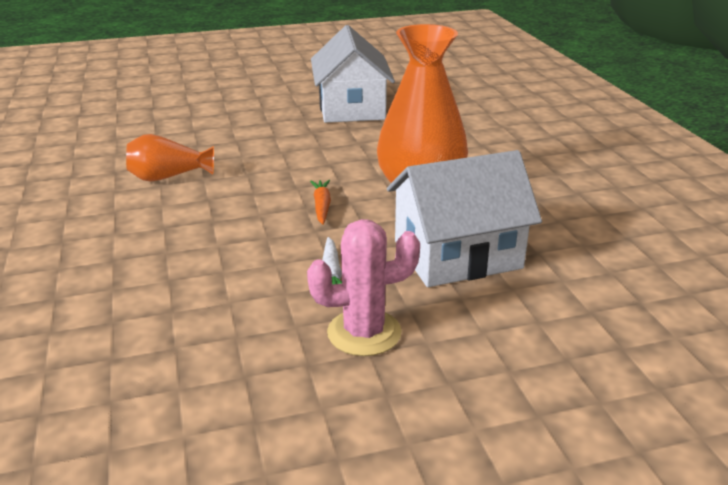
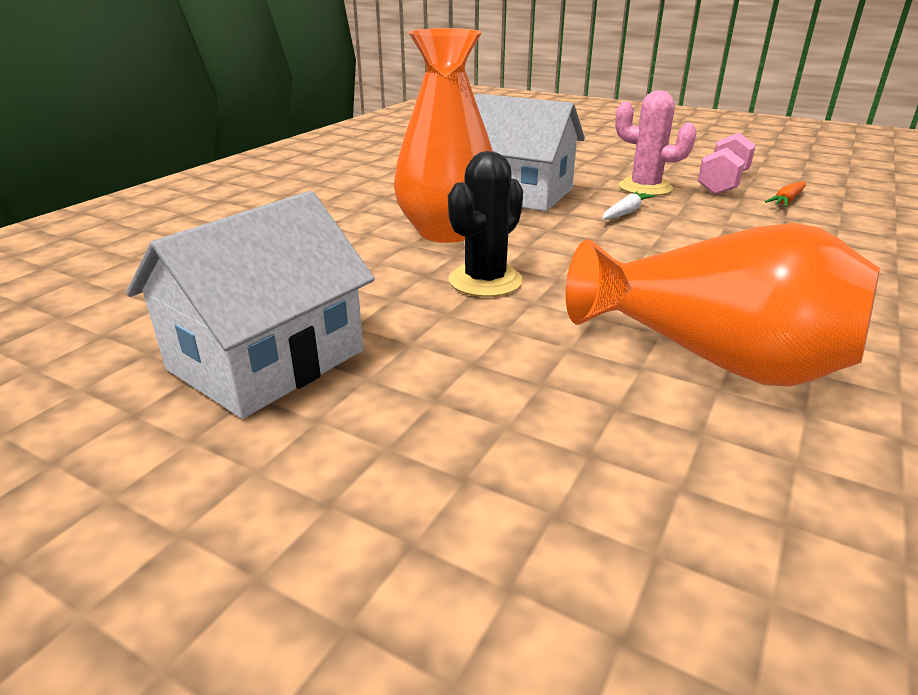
camera: 135 degrees left, 0 degrees up
orange vase [126,134,214,182] -> orange vase [566,223,880,386], size x1.84
orange carrot [310,180,331,225] -> orange carrot moved to [765,181,806,207]
none -> black cactus [448,151,523,297]
none -> pink dumbbell [698,133,756,195]

